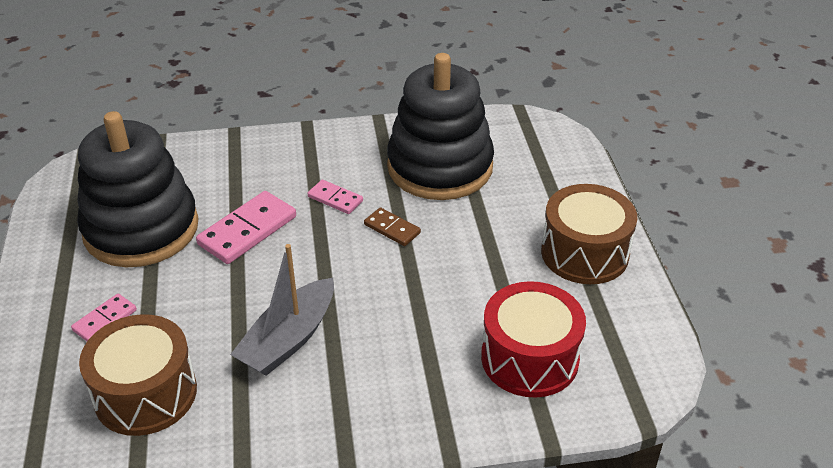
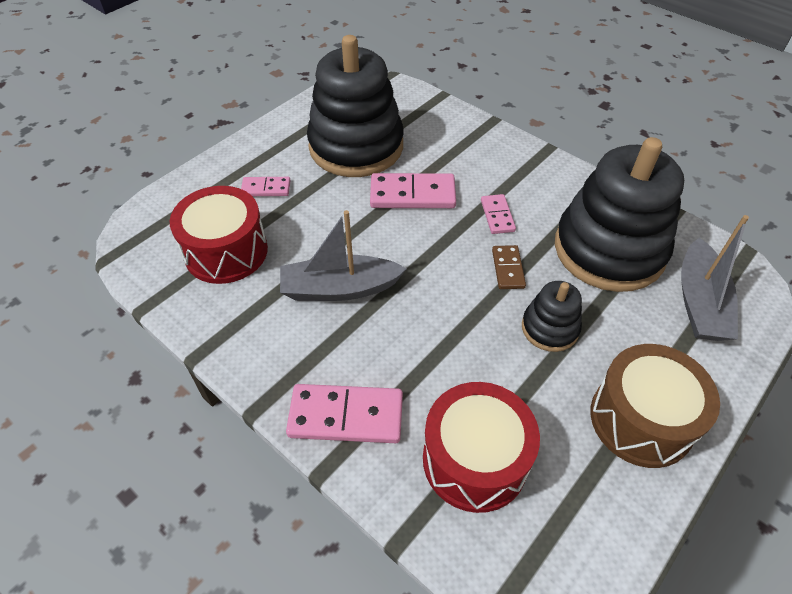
camera: 50 degrees right, 10 degrees up
brown drum [79,314,197,436] -> red drum [170,186,268,284]
none -> pink domino [286,384,403,443]
none -> black stacking toy [522,281,582,352]
none -> grey boat [681,215,749,341]

